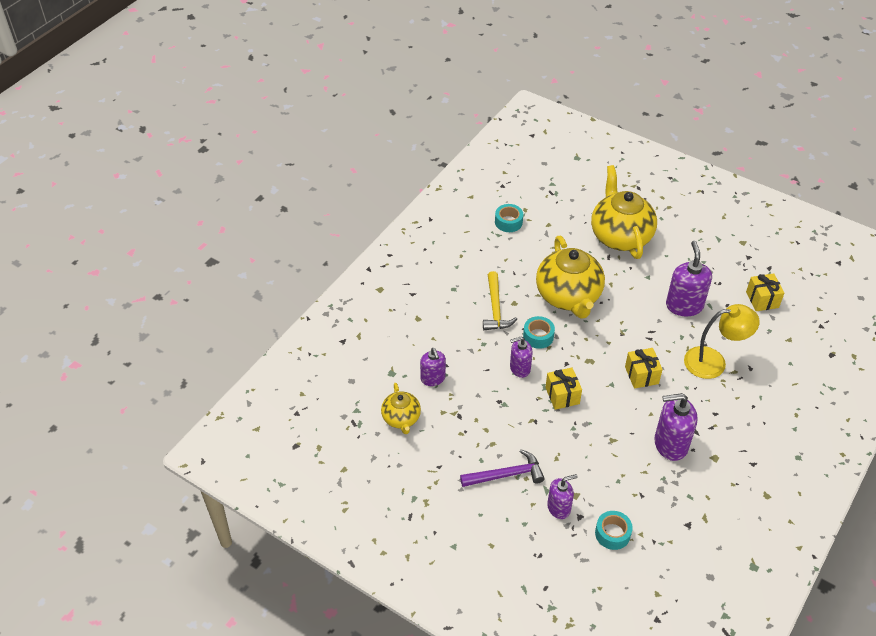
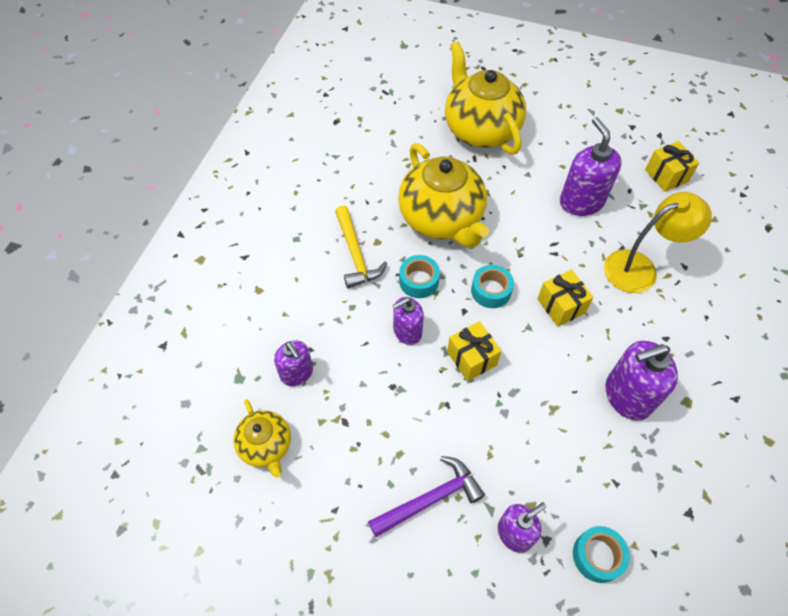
camera: 15 degrees left, 10 degrees up
turquoise tape [495,204,523,232] -> turquoise tape moved to [471,265,514,308]

